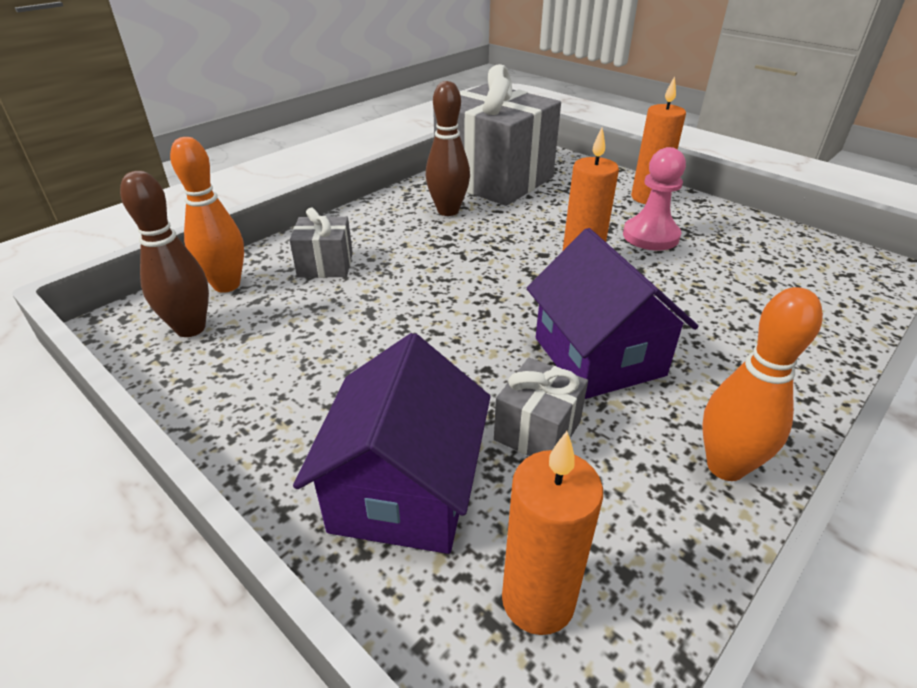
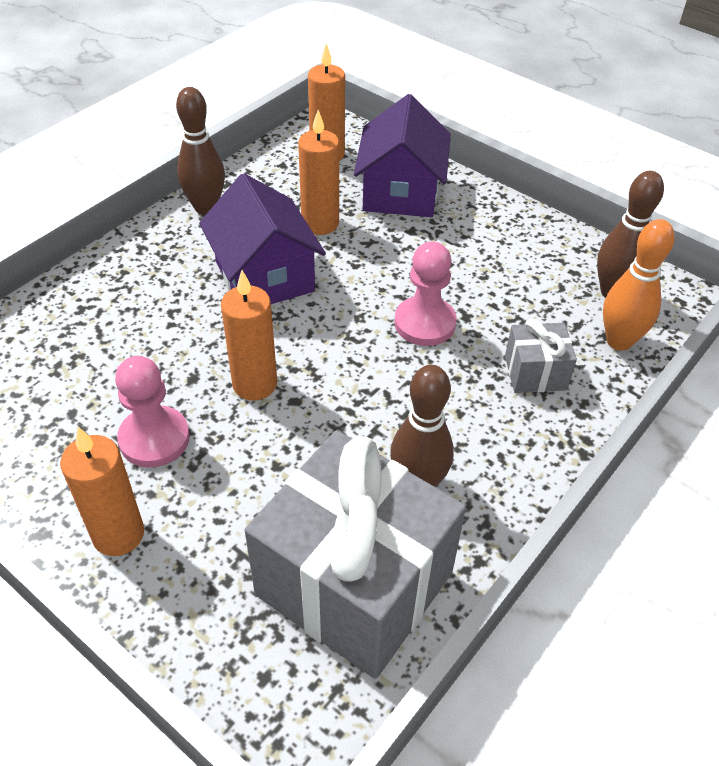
camera: 175 degrees right, 10 degrees up
grey gift [494,358,588,456] -> orange candle [298,110,339,235]
orange bowling pin [702,287,823,481] -> brown bowling pin [176,87,225,215]
none -> pink pawn [394,241,457,346]

